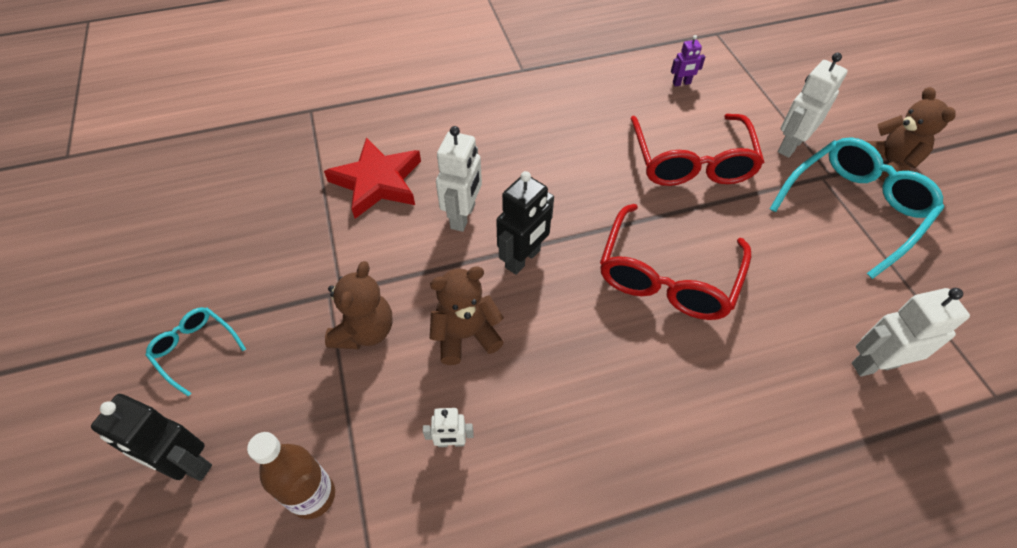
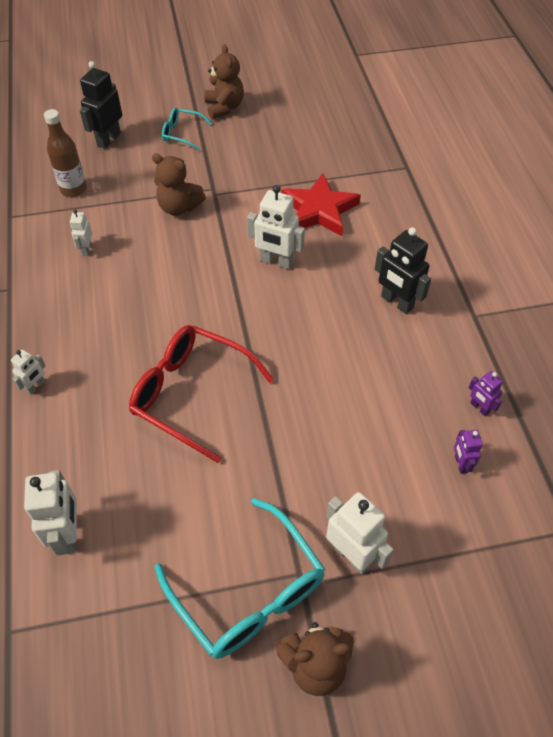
camera: 95 degrees right, 0 degrees up
turquoise glasses [145,307,246,397] -> turquoise glasses turned 120 degrees counterclockwise [162,108,212,150]
brown teddy bear [430,266,504,365] -> brown teddy bear moved to [204,44,244,119]
black robot [496,171,554,275] -> black robot moved to [375,227,431,314]
red glasses [630,114,764,186] -> none
none -> white robot [11,349,46,395]
none -> purple robot [469,371,503,416]

